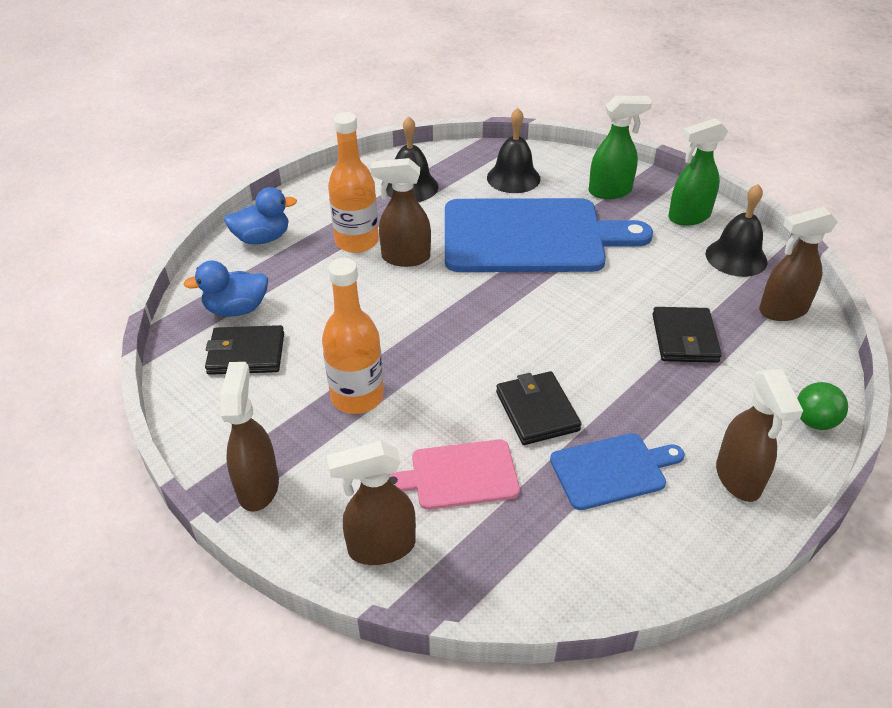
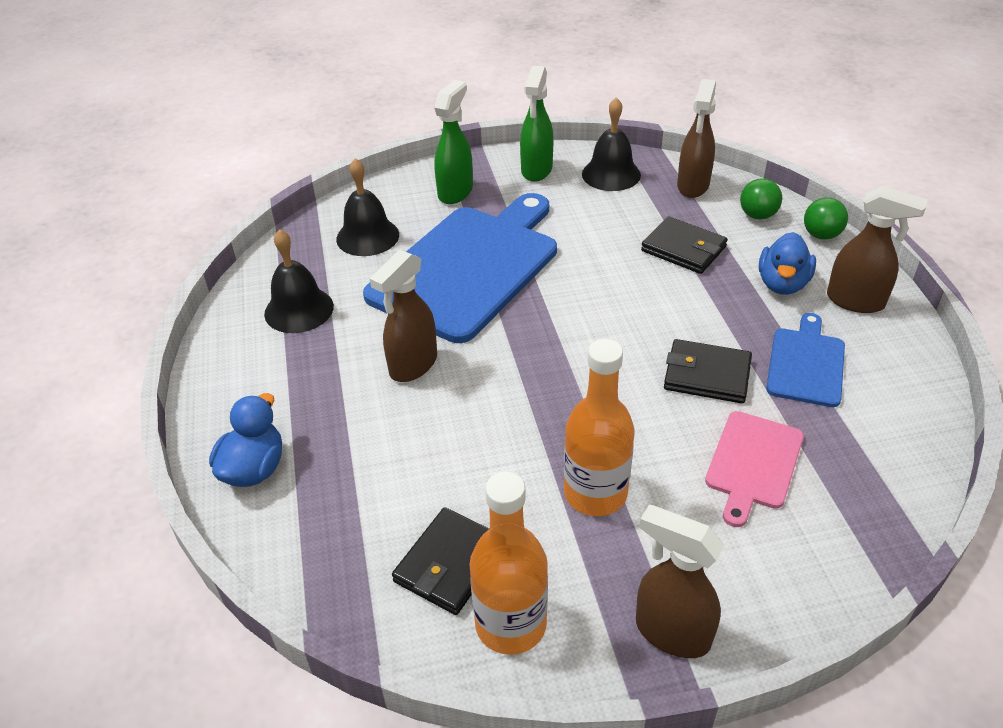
camera: 55 degrees left, 0 degrees up
blue duck [183,260,268,317] -> blue duck moved to [759,232,816,295]
brown spray bottle [327,441,416,565] -> none
orange bottle [328,112,379,253] -> orange bottle moved to [469,472,548,655]
none -> green ball [740,178,782,220]

